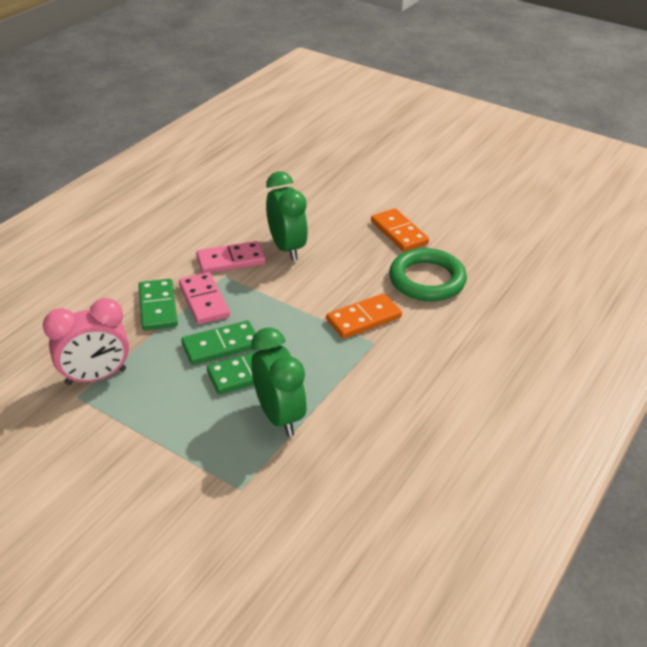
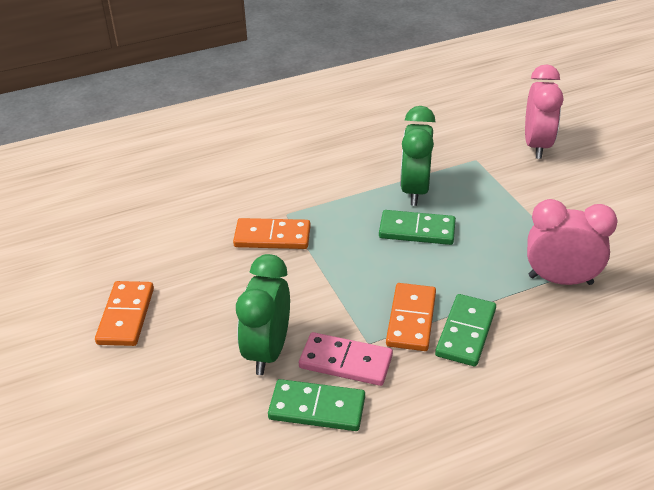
camera: 145 degrees left, 0 degrees up
pink domino [179,272,230,324] -> orange domino [386,283,436,351]
green domino [181,320,256,365] -> green domino moved to [268,379,365,431]
green ring [389,248,467,301] -> none
none -> pink clock [525,64,563,159]

